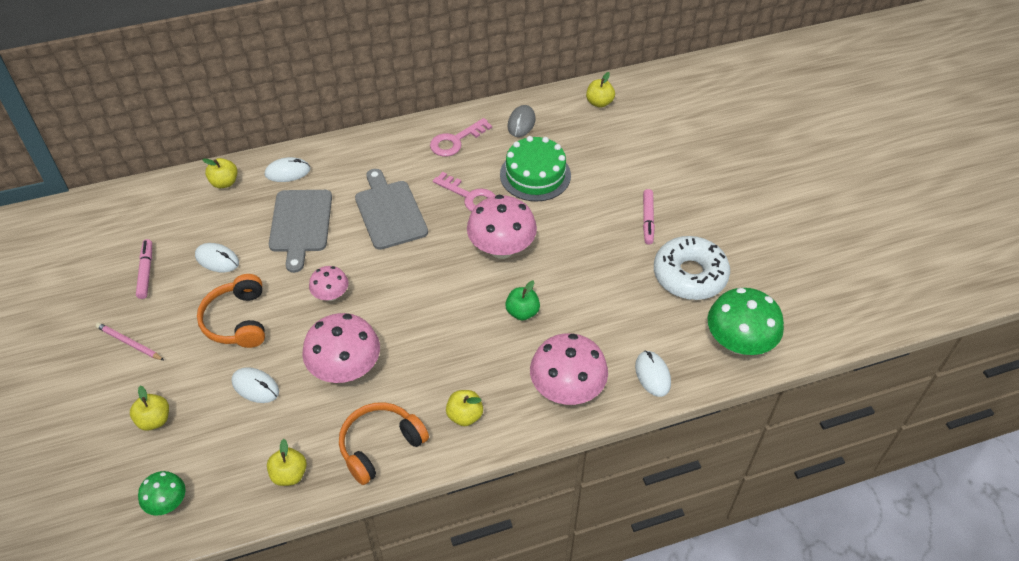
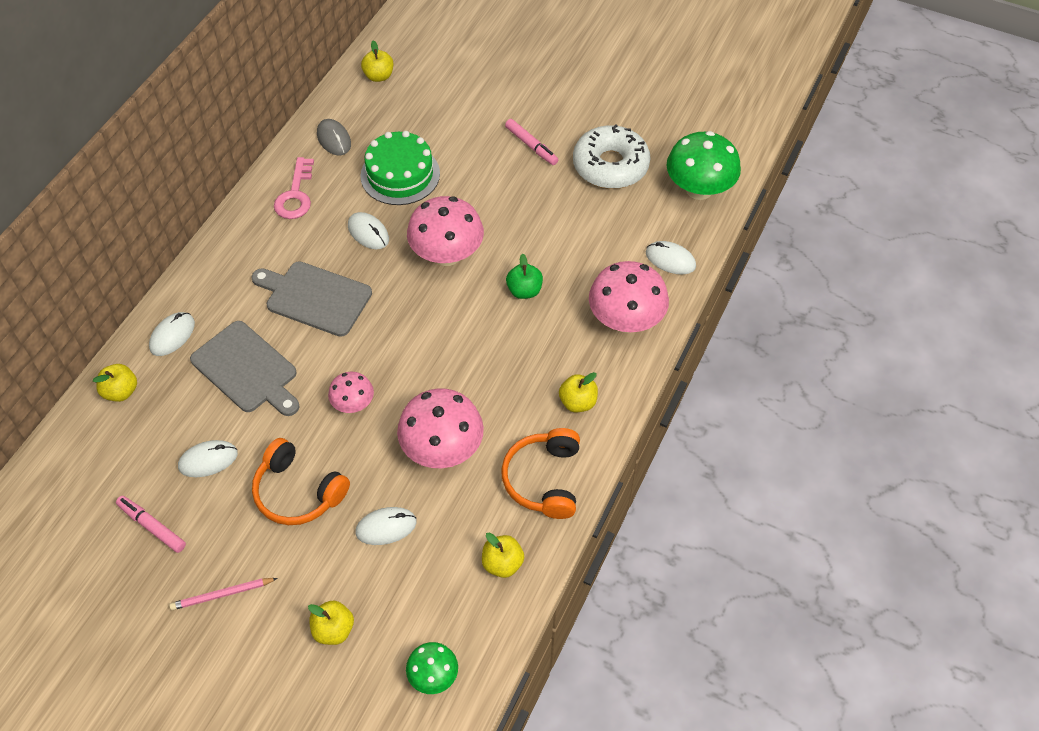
camera: 45 degrees left, 5 degrees up
pink key [433,172,496,212] -> white mouse [348,212,389,250]

